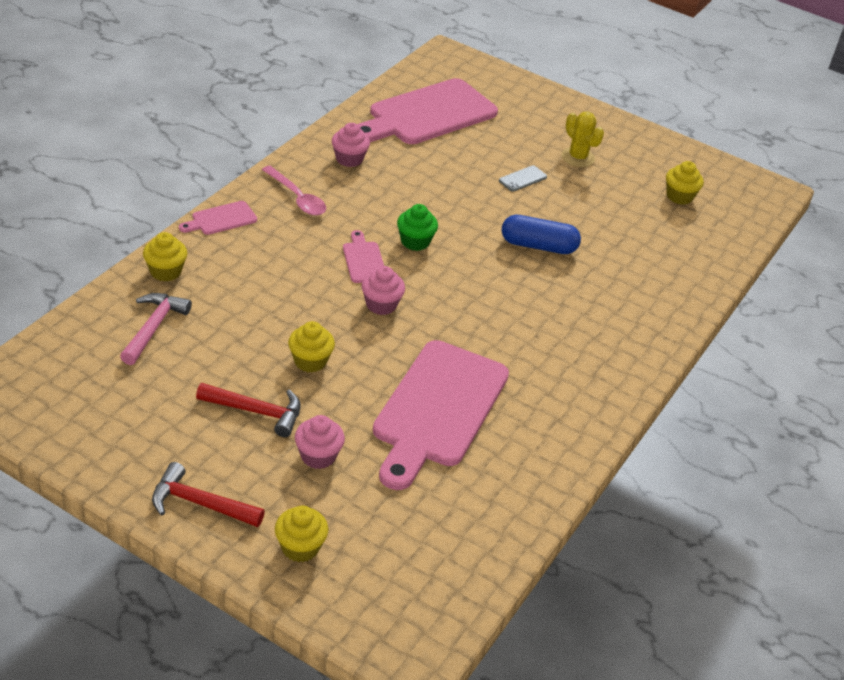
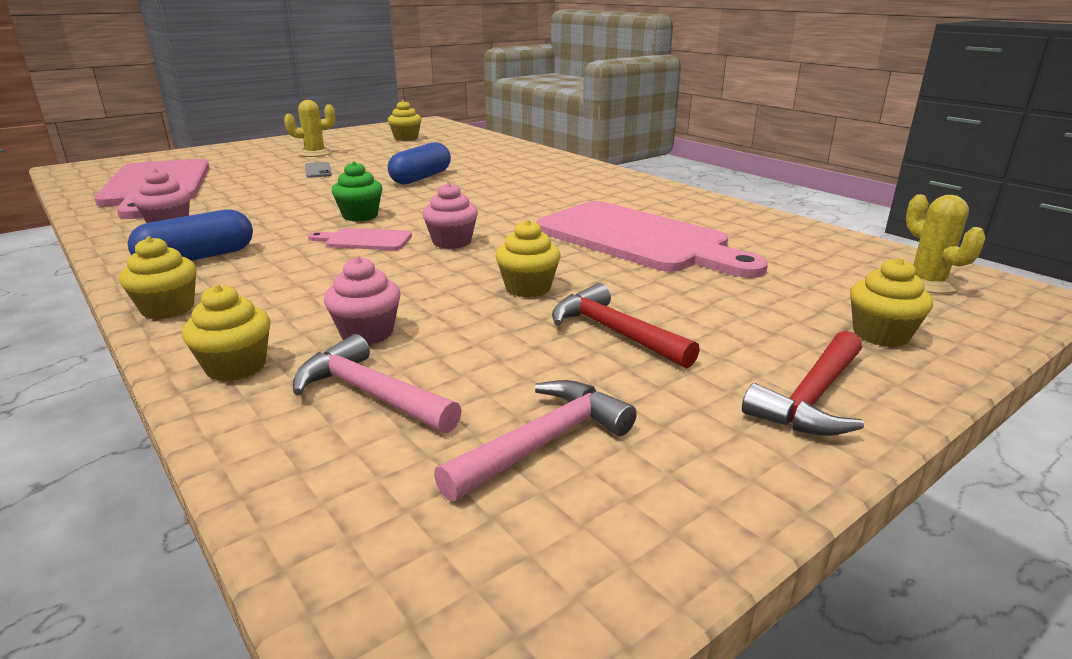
camera: 65 degrees left, 15 degrees down
pink cutting board [179,201,257,235] -> yellow cupcake [119,236,197,319]
red hammer [196,383,301,437] -> red hammer turned 75 degrees counterclockwise [552,283,700,369]
pink spoon [262,166,326,215] -> blue capsule [128,209,253,261]
pink cupcake [295,415,345,469] -> pink cupcake moved to [324,256,400,345]
none -> pink hammer [434,380,637,501]
none -> yellow cactus [906,194,986,294]

